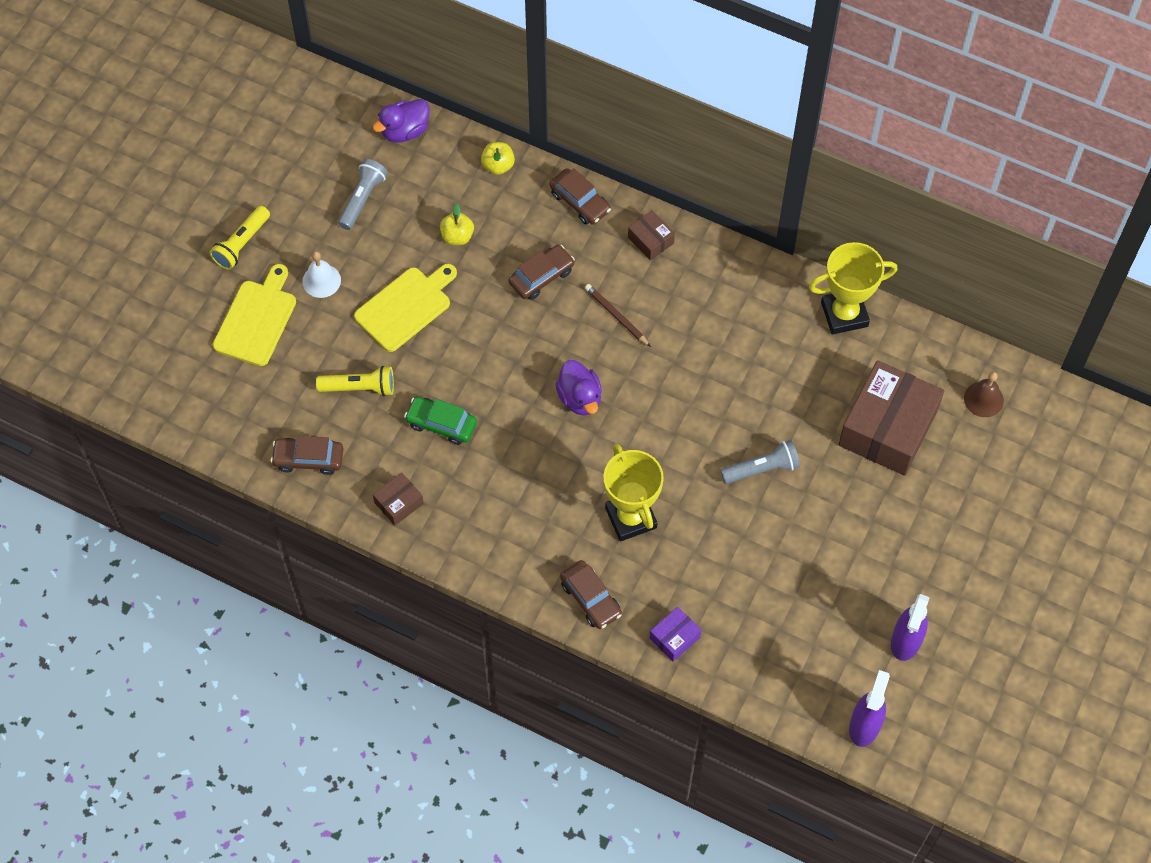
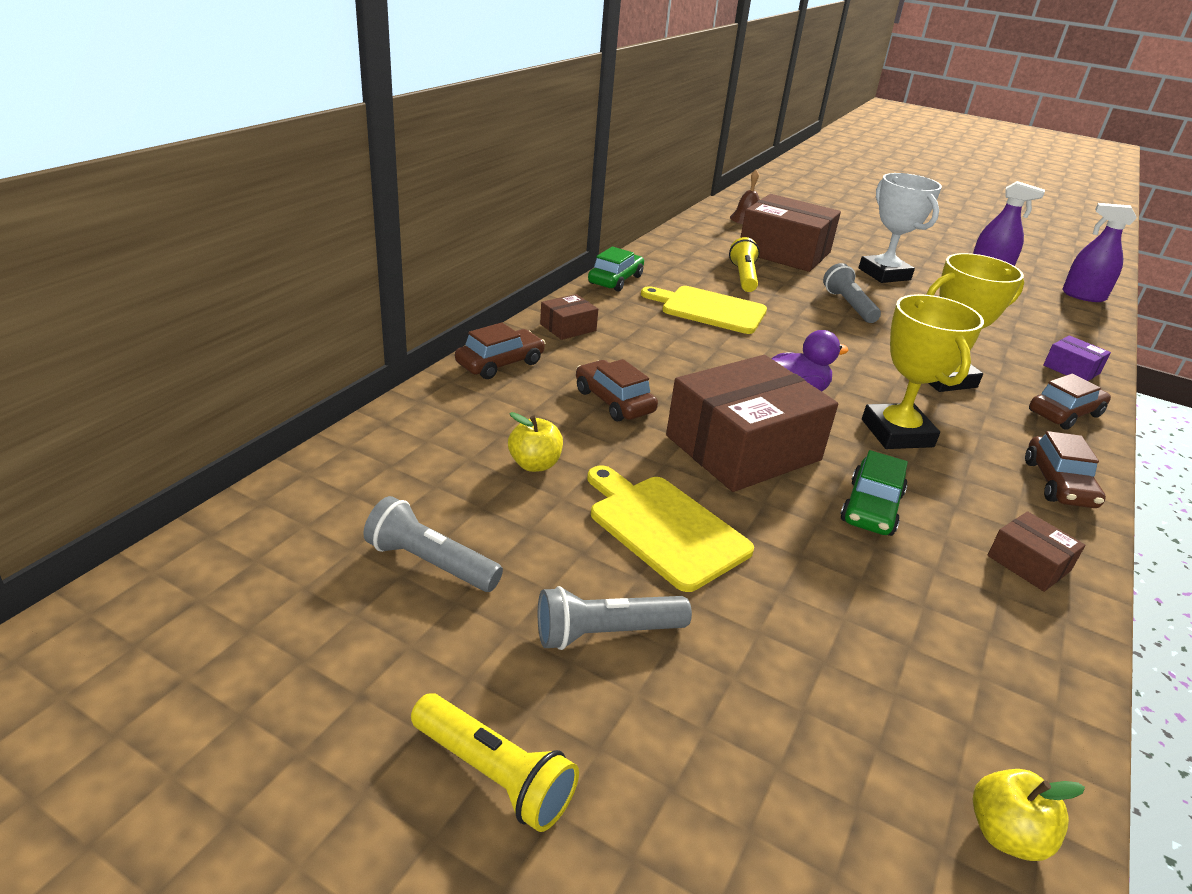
camera: 90 degrees left, 30 degrees down
yellow cutting board [213,264,296,366] -> yellow cutting board moved to [641,286,767,334]
brown car [271,436,343,475] -> brown car moved to [1025,431,1106,508]
white bell [302,251,341,298] -> grey flashlight [538,586,692,650]
yellow flashlight [316,366,394,396] -> yellow flashlight moved to [729,237,760,292]
purple duck [373,99,429,142] -> none
yellow apple [481,142,515,175] -> yellow apple moved to [973,769,1085,861]
brown pencil [585,284,651,347] -> none
yellow trophy [809,242,897,335] -> yellow trophy moved to [862,294,984,449]
none -> green car [588,247,644,292]
none -> brown box [666,355,838,492]
none -> white trophy [859,173,942,283]

